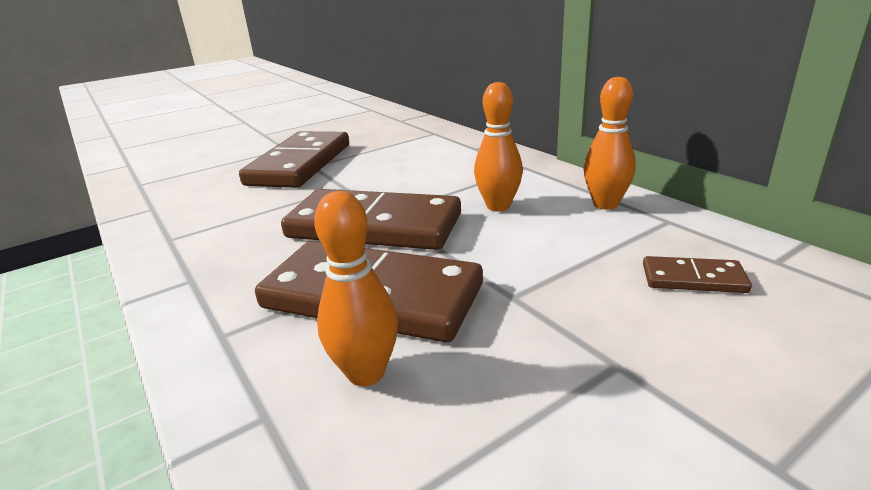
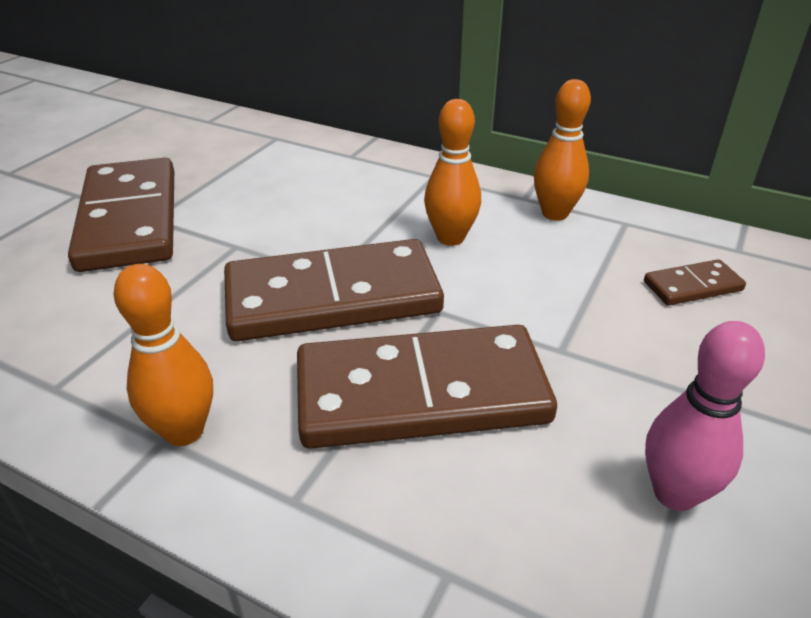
camera: 30 degrees left, 10 degrees up
orange bowling pin [314,191,398,386] -> orange bowling pin moved to [114,264,213,446]
none -> pink bowling pin [645,321,765,511]

